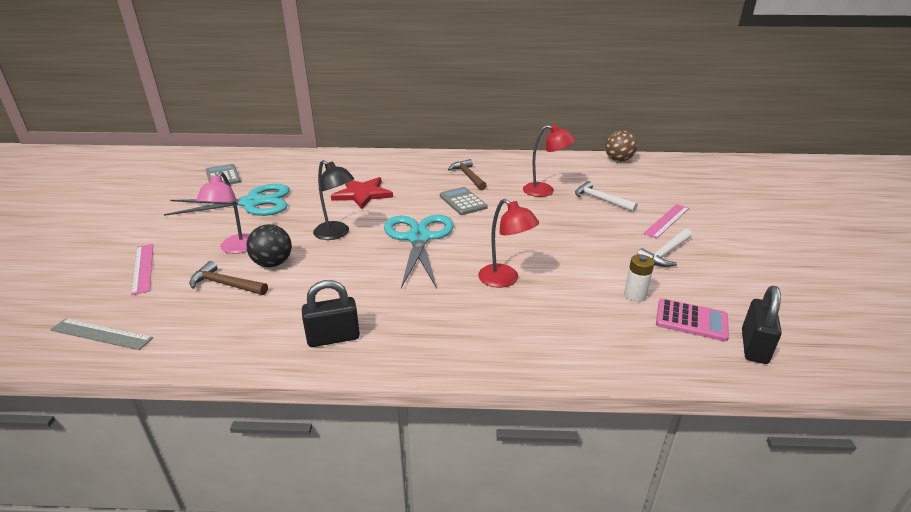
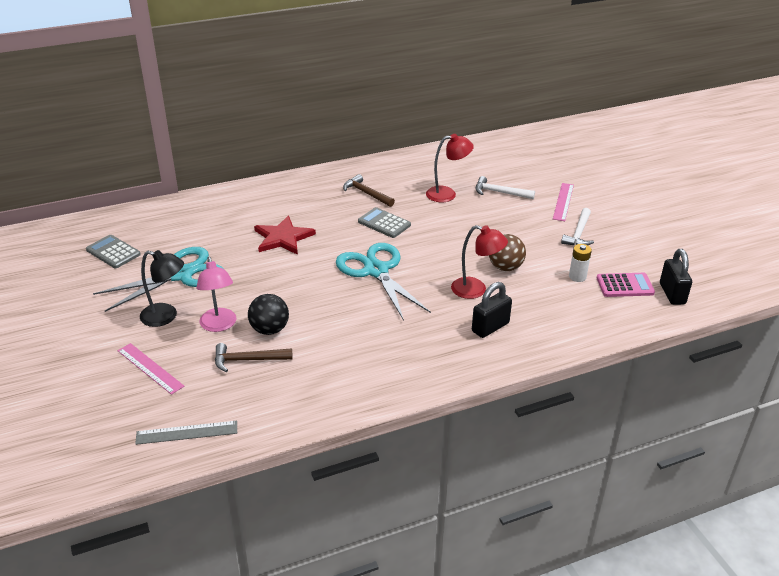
camera: 25 degrees left, 5 degrees up
black padlock [302,280,360,347] -> black padlock moved to [472,282,512,338]
black lamp [313,160,355,240] -> black lamp moved to [140,250,184,327]
brown ball [605,130,637,162] -> brown ball moved to [489,234,526,271]

